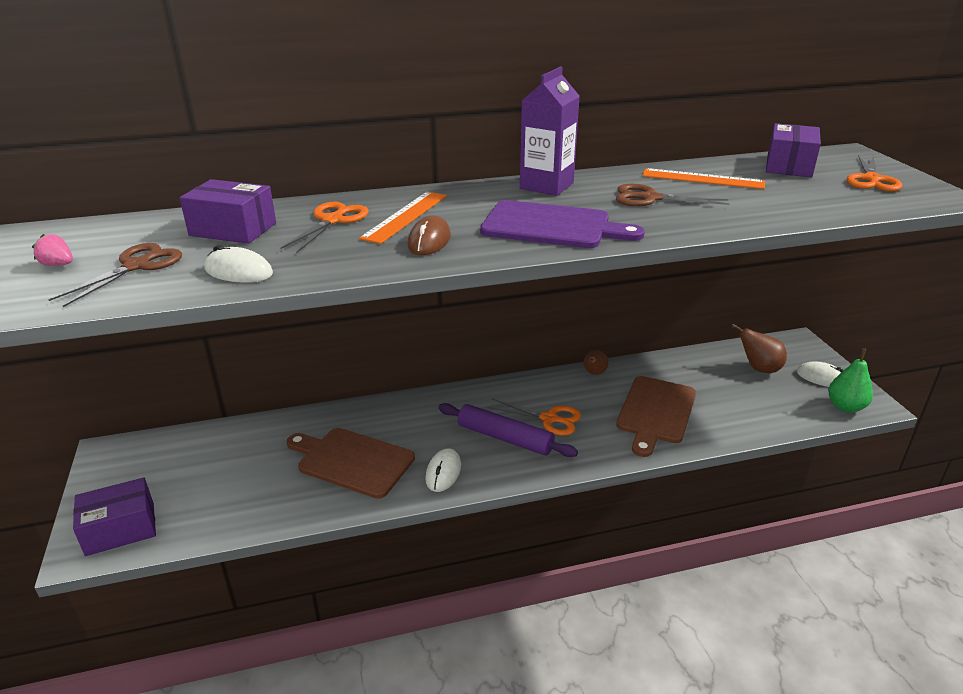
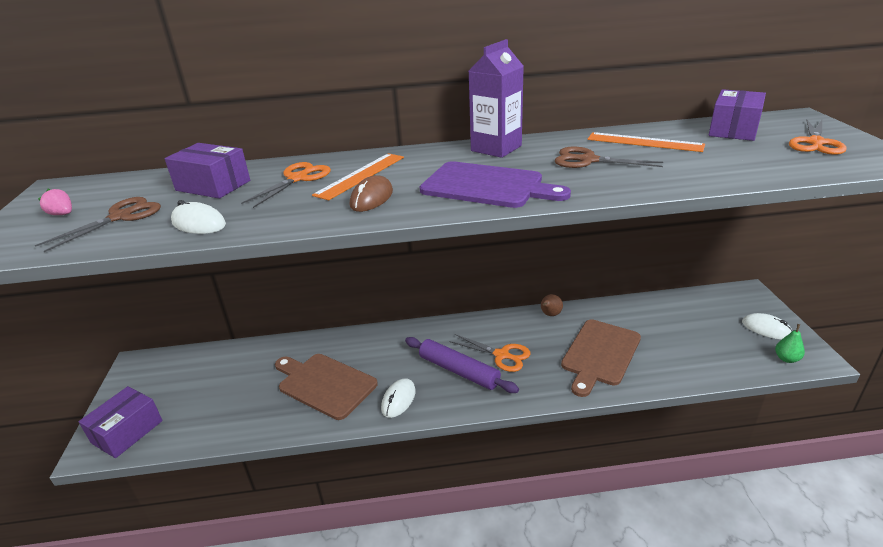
camera: 10 degrees right, 0 degrees up
purple box [73,477,156,556] -> purple box turned 45 degrees counterclockwise [78,386,163,458]
brown pear [731,324,787,373] -> none
green pear [828,348,873,413] -> green pear [775,324,805,363], size x0.66

